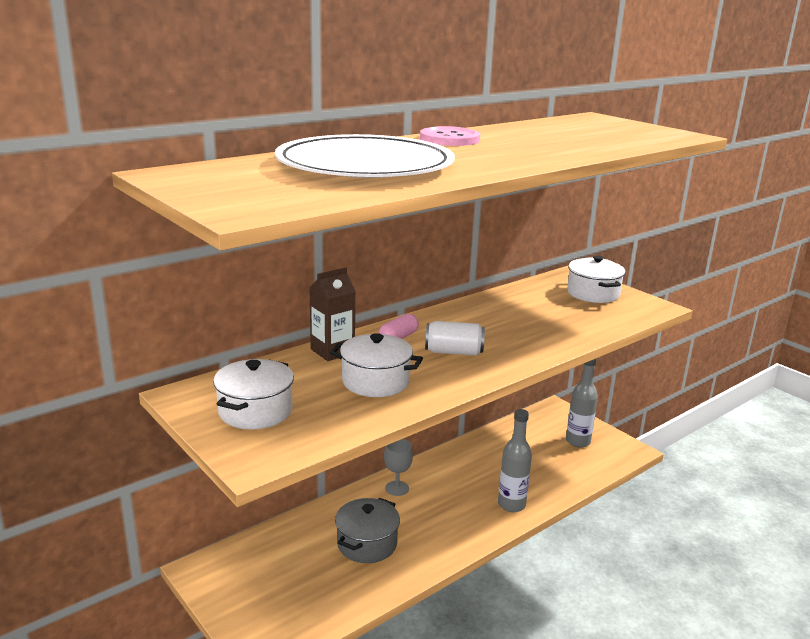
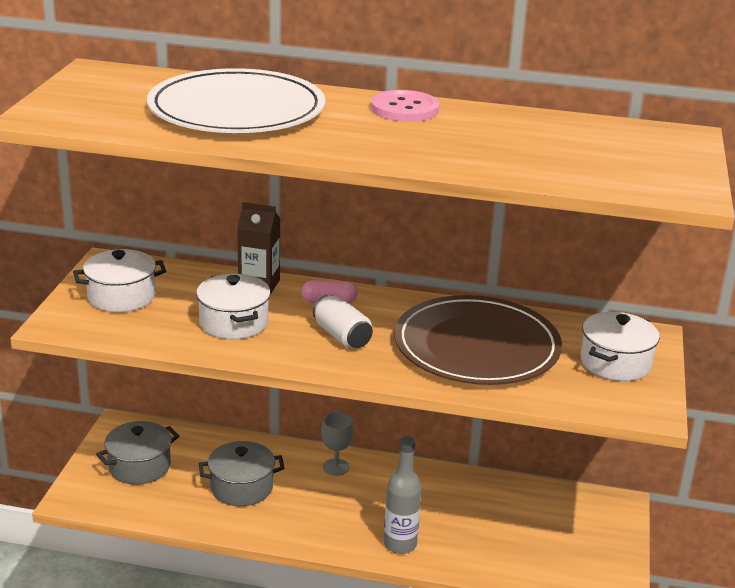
camera: 50 degrees right, 5 degrees up
grey bottle [566,359,598,447] -> none
none -> grey pot [96,421,179,485]
none -> brown plate [395,295,562,385]

